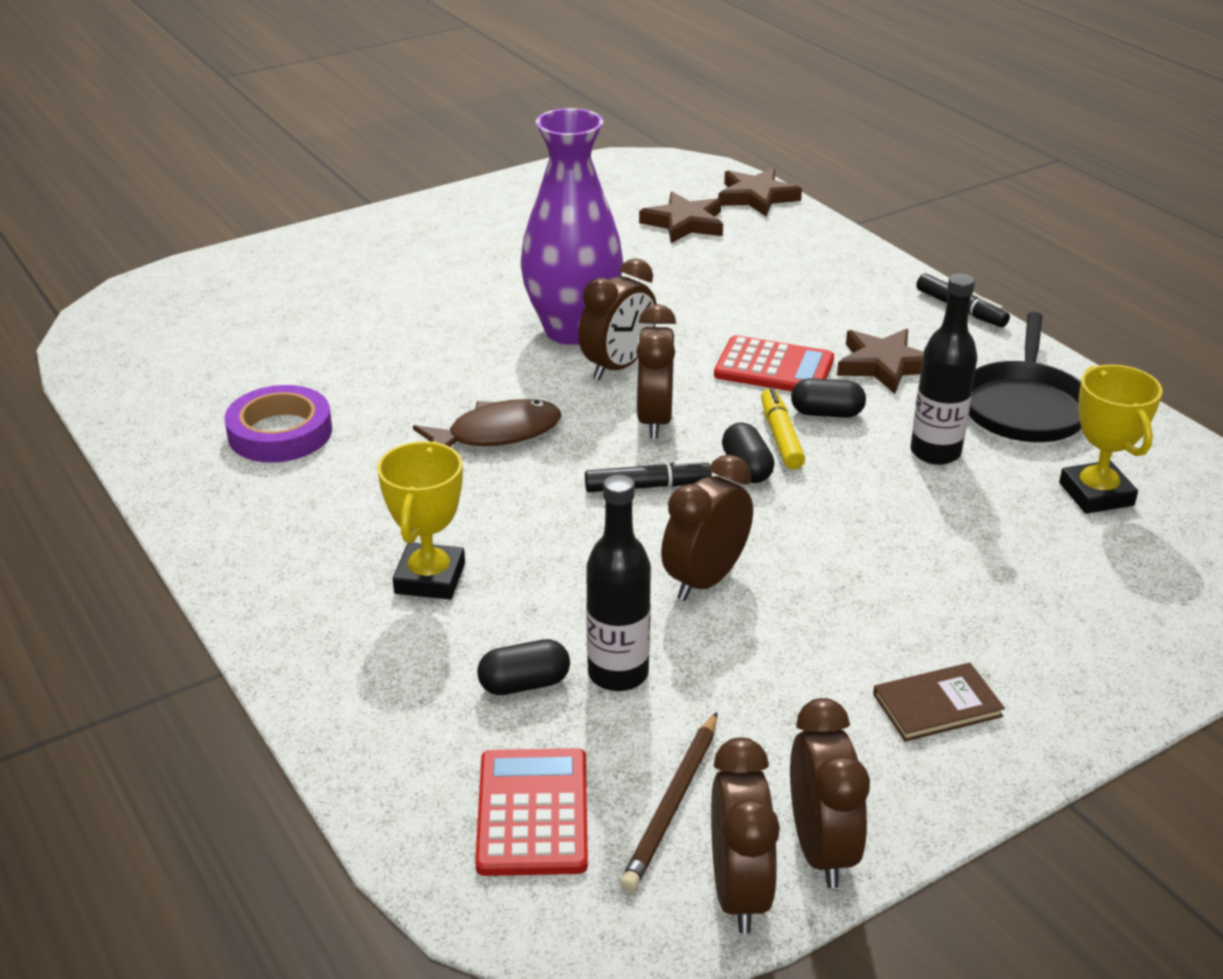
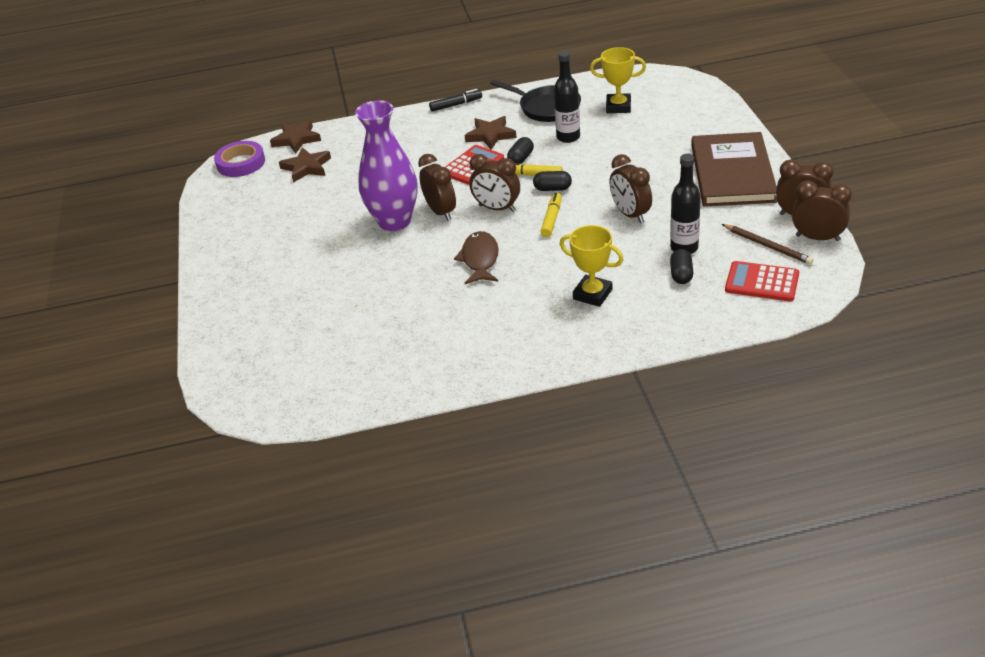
camera: 65 degrees left, 5 degrees up
purple tape [225,385,332,462] -> purple tape moved to [214,141,265,177]
black marker [585,459,712,492] -> yellow marker [540,192,562,237]
brown book [873,663,1005,742] -> brown book [691,132,777,207], size x2.45

